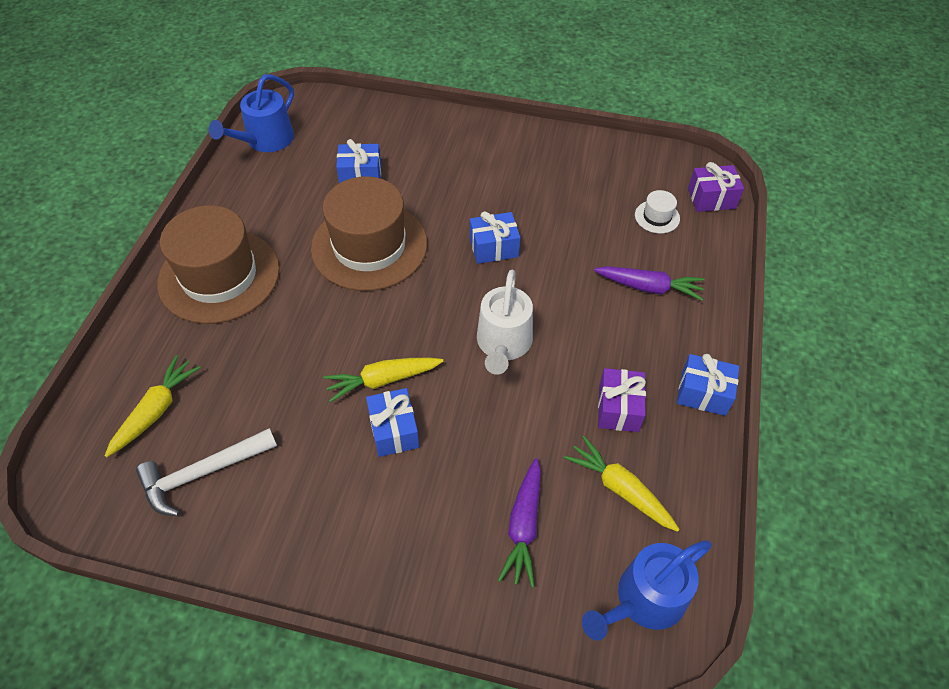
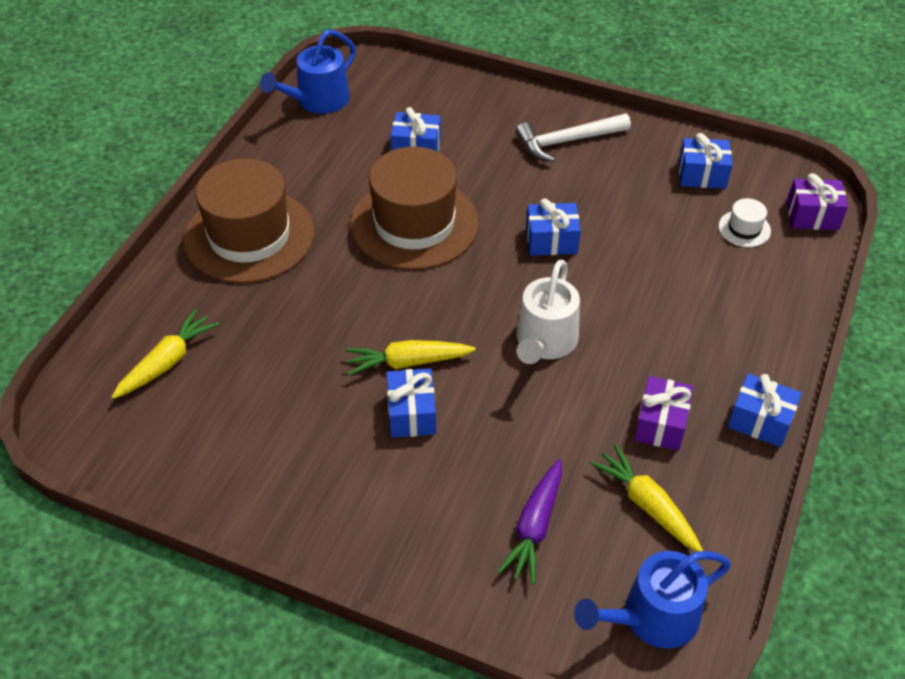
camera: 10 degrees right, 5 degrees down
white hammer [136,428,277,516] -> white hammer moved to [516,113,631,162]
purple carrot [594,266,705,300] -> none
none -> blue gift [679,133,732,189]

